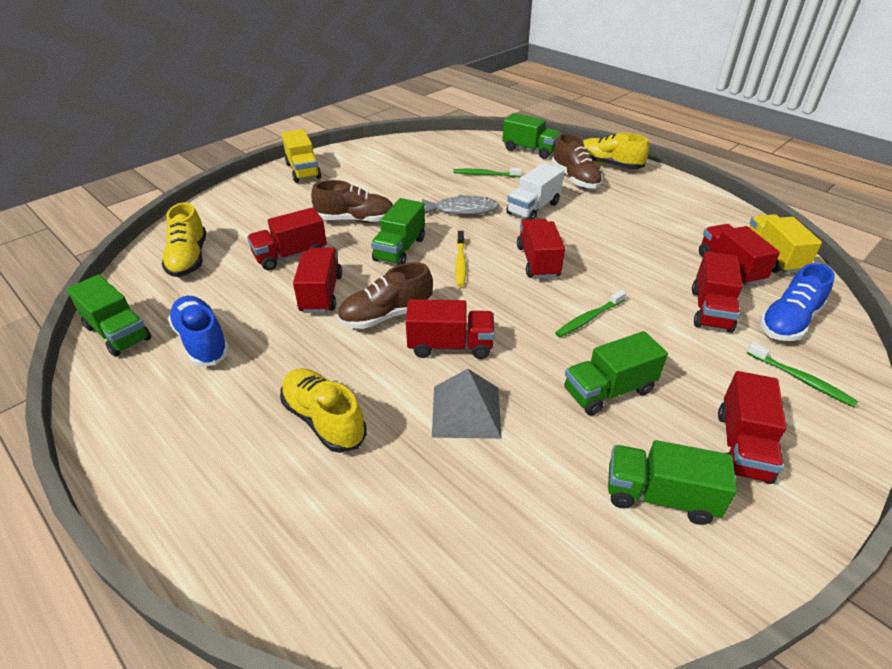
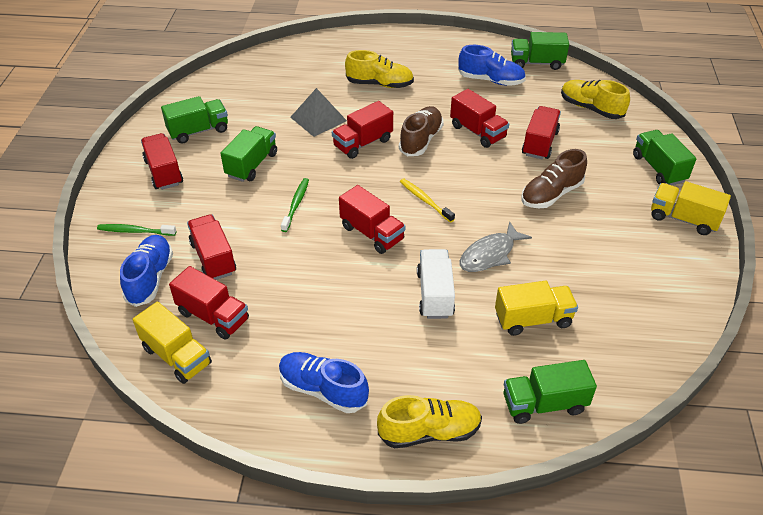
camera: 140 degrees right, 5 degrees up
green truck [371,198,425,265] -> green truck moved to [633,130,696,185]
green toothbrush [453,168,522,177] -> yellow truck [495,281,578,336]
brown shoe [552,134,603,189] -> none
none -> blue shoe [279,352,369,413]

